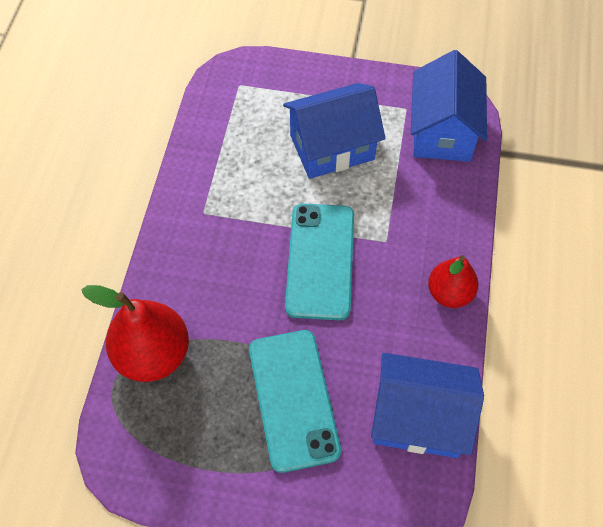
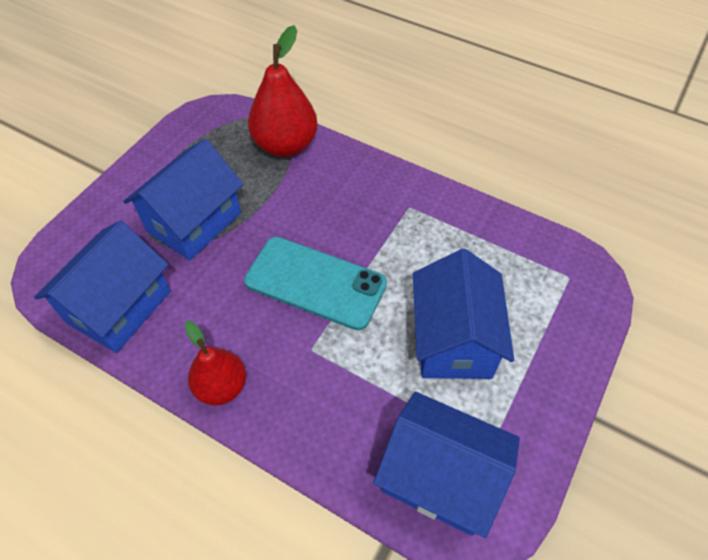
camera: 110 degrees right, 5 degrees down
turquoise phone [249,330,341,473] -> blue house [123,139,244,261]

